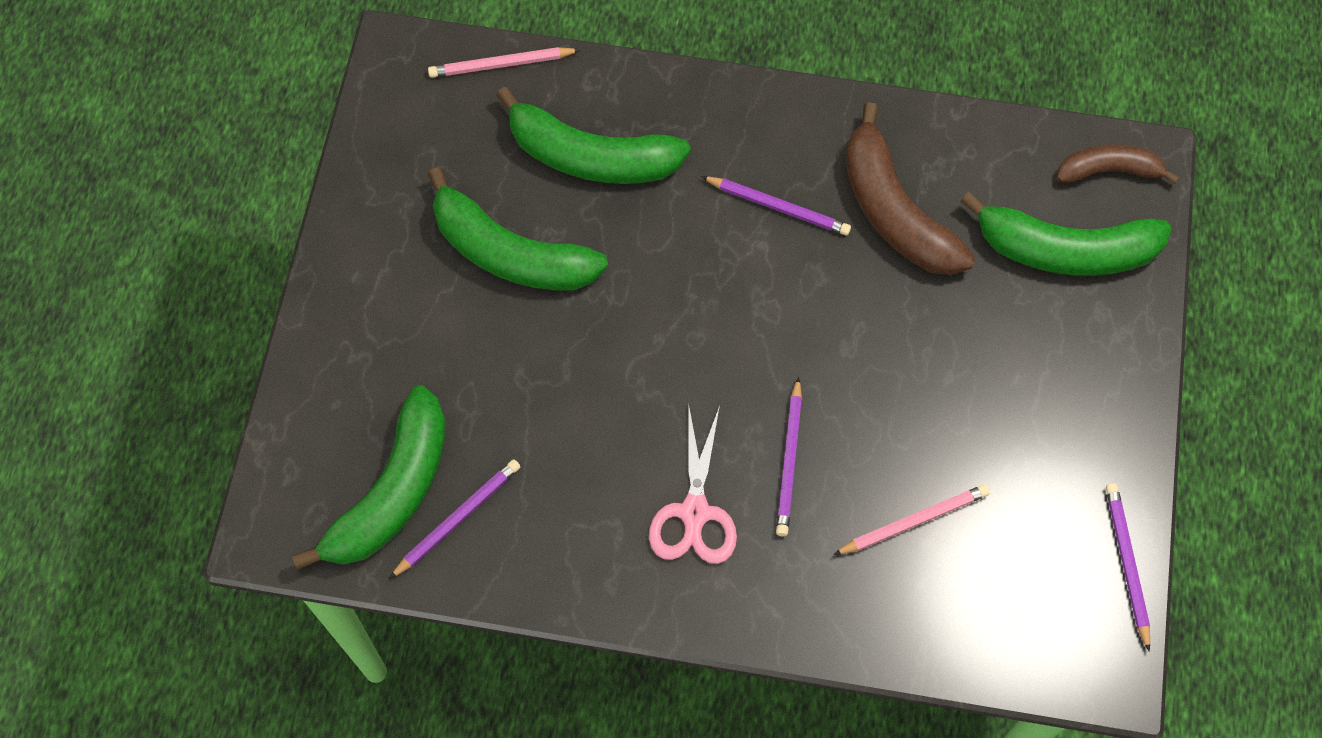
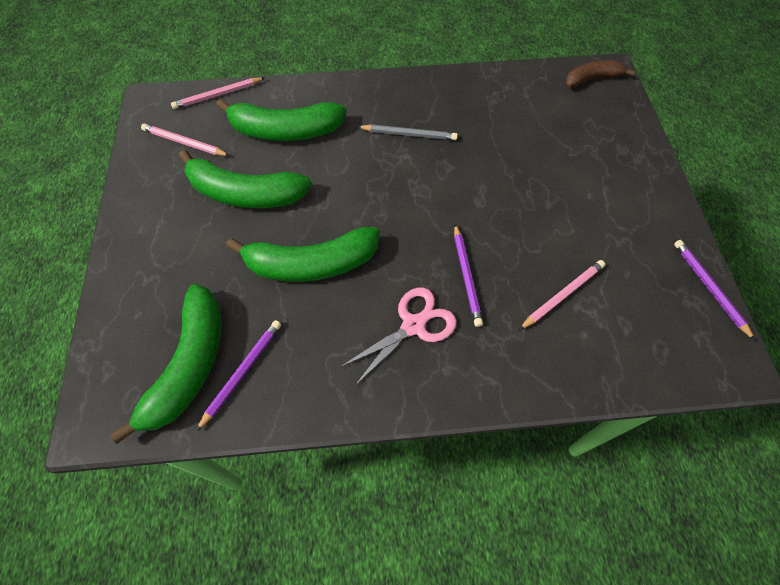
camera: 15 degrees left, 5 degrees down
pink scissors [649,406,737,564] -> pink scissors turned 120 degrees counterclockwise [340,287,457,385]
purple pencil [701,176,851,235] -> grey pencil [357,124,458,140]
brown banana [845,102,976,275] -> none
green banana [960,192,1172,276] -> green banana moved to [226,227,380,282]
none -> pink pencil [141,124,230,156]

